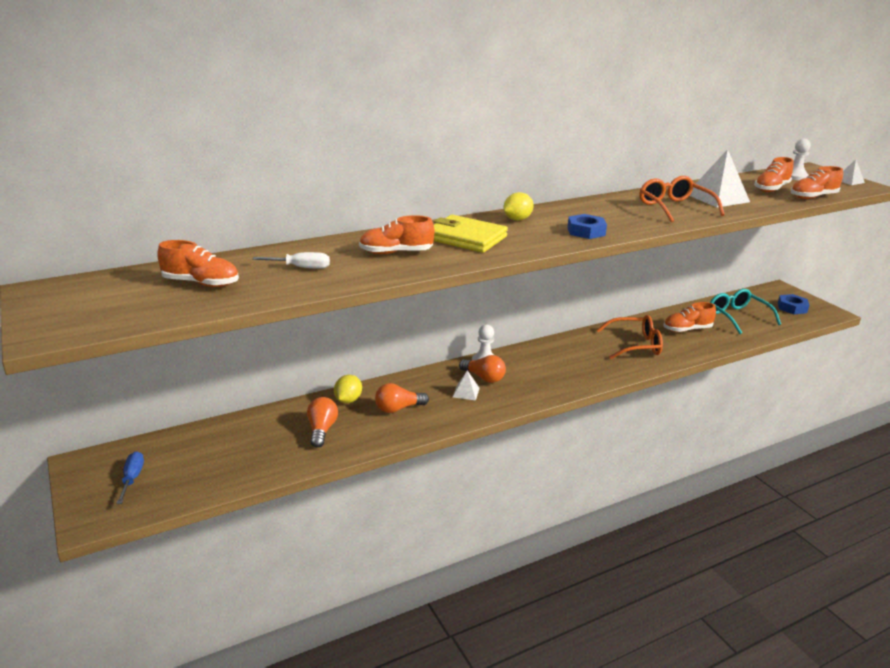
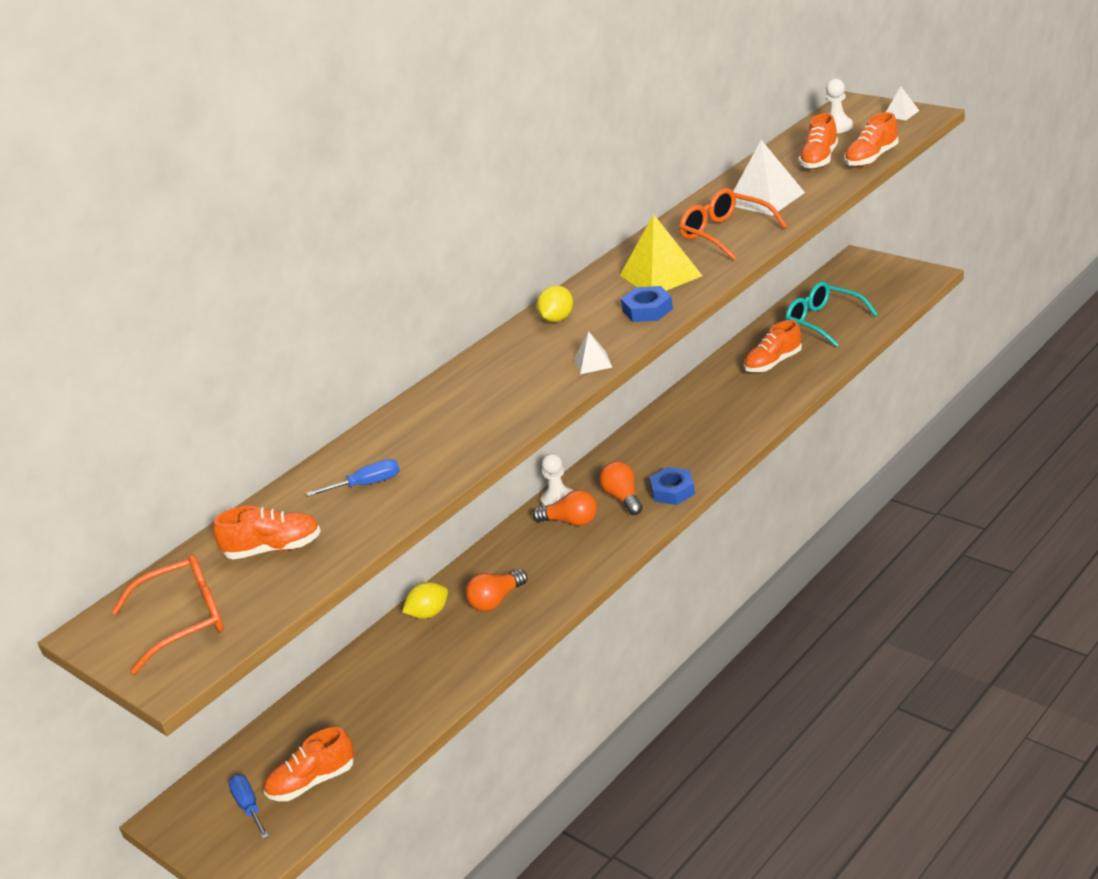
camera: 15 degrees left, 5 degrees up
white screwdriver [252,252,330,269] -> blue screwdriver [307,459,400,497]
orange light bulb [307,397,338,448] -> orange light bulb moved to [599,461,643,515]
yellow lemon [334,375,362,403] -> yellow lemon turned 60 degrees clockwise [402,582,448,619]
orange shoe [359,215,434,254] -> orange shoe moved to [264,727,354,801]
yellow wallet [434,215,508,253] -> none
white pyramid [453,370,480,400] -> white pyramid moved to [574,331,612,374]
orange glasses [596,315,663,359] -> orange glasses moved to [112,554,224,674]
blue nut [778,294,809,314] -> blue nut moved to [649,467,695,505]
none -> yellow pyramid [620,214,702,291]

